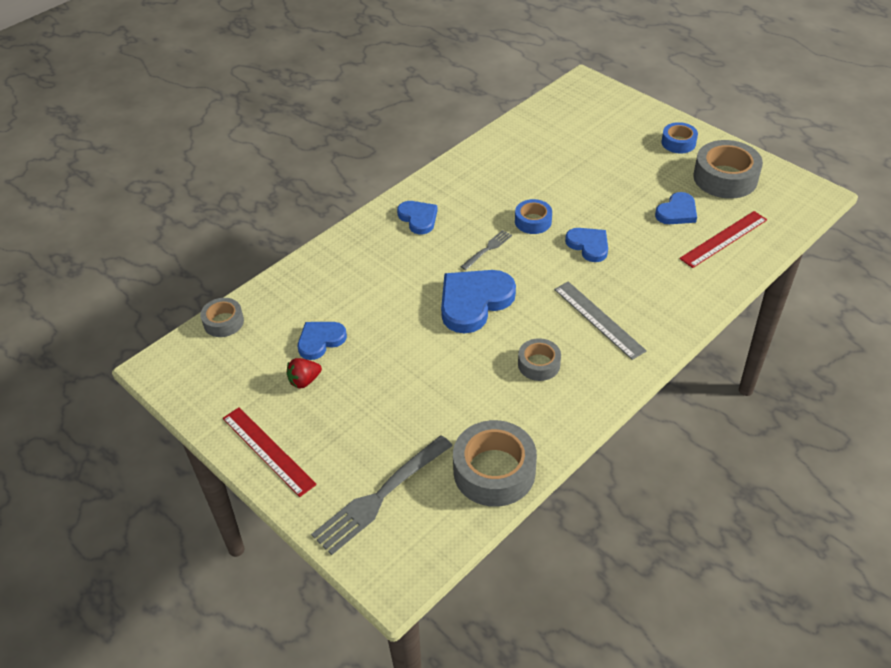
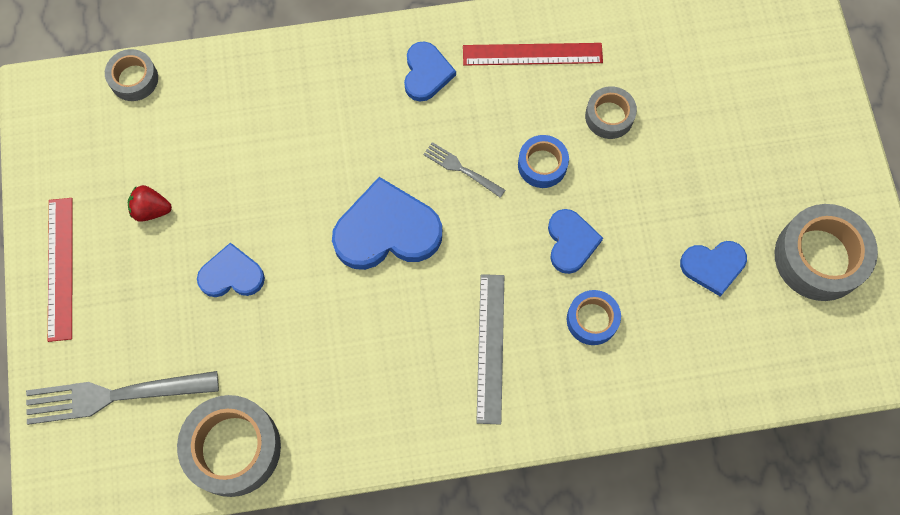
camera: 35 degrees right, 25 degrees up
blue heart [298,322,347,360] -> blue heart moved to [197,242,265,297]
grey fork [461,230,512,270] -> grey fork turned 135 degrees counterclockwise [423,142,505,198]
grey tape [518,338,561,381] -> grey tape moved to [585,86,637,139]
blue tape [661,122,698,154] -> blue tape moved to [567,290,621,345]
red ruler [679,211,767,268] -> red ruler moved to [463,43,603,66]

